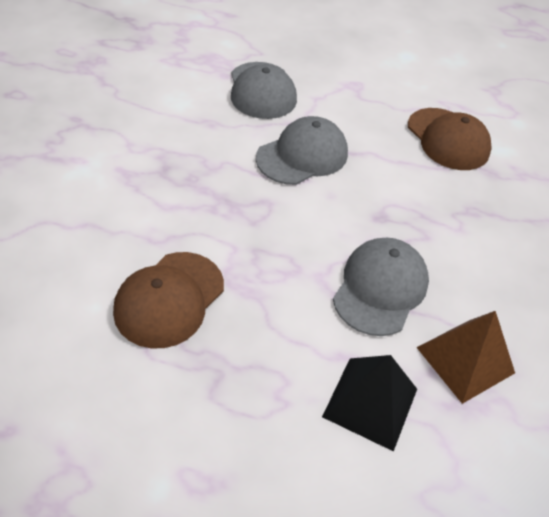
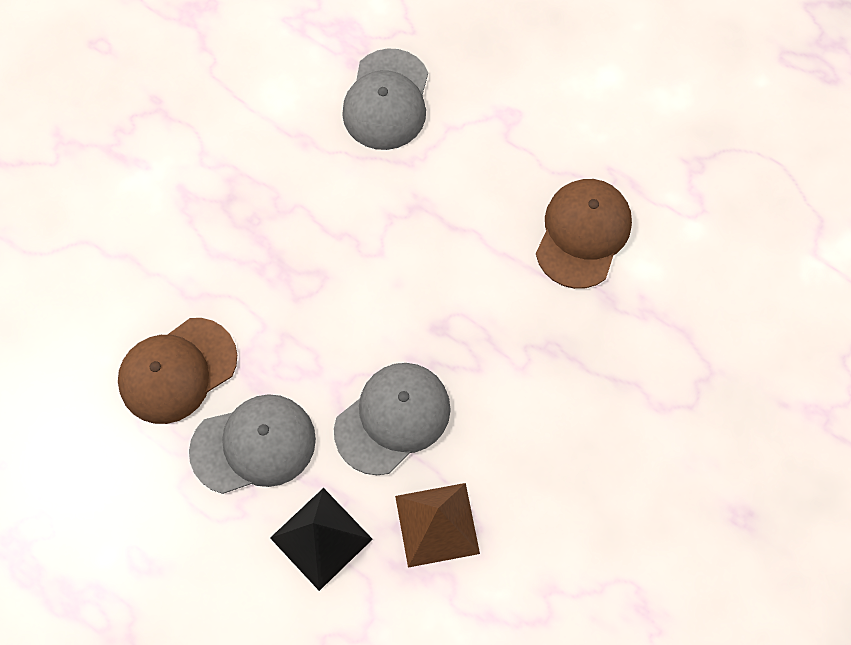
camera: 25 degrees right, 20 degrees up
grey cap [256,116,348,185] -> grey cap moved to [189,394,316,494]
brown cap [408,108,492,170] -> brown cap turned 150 degrees counterclockwise [536,179,632,289]

